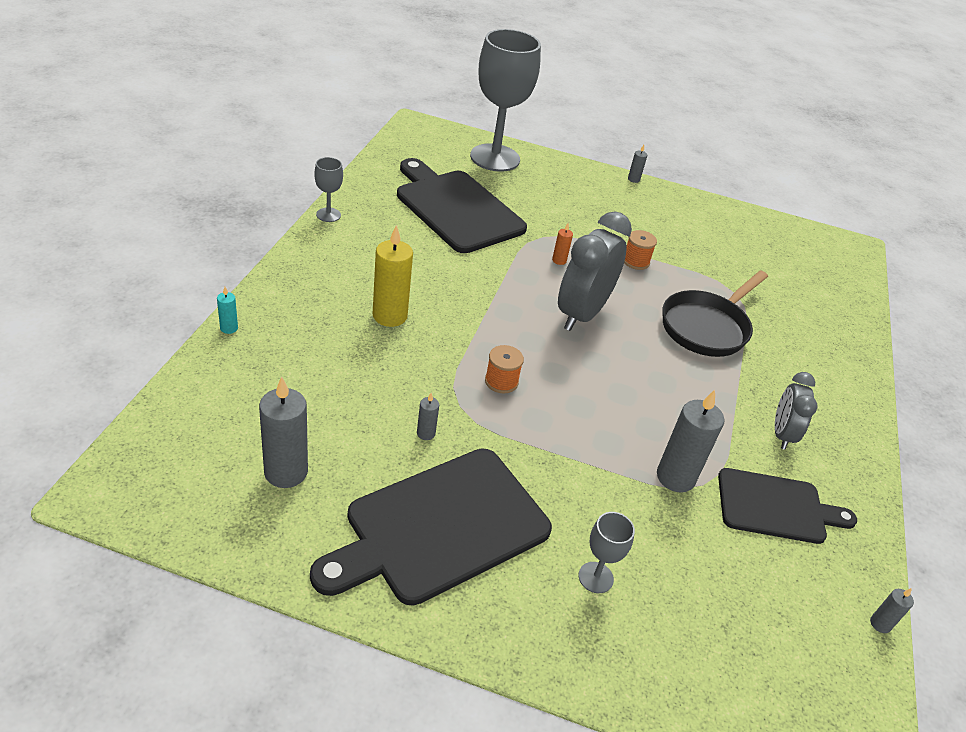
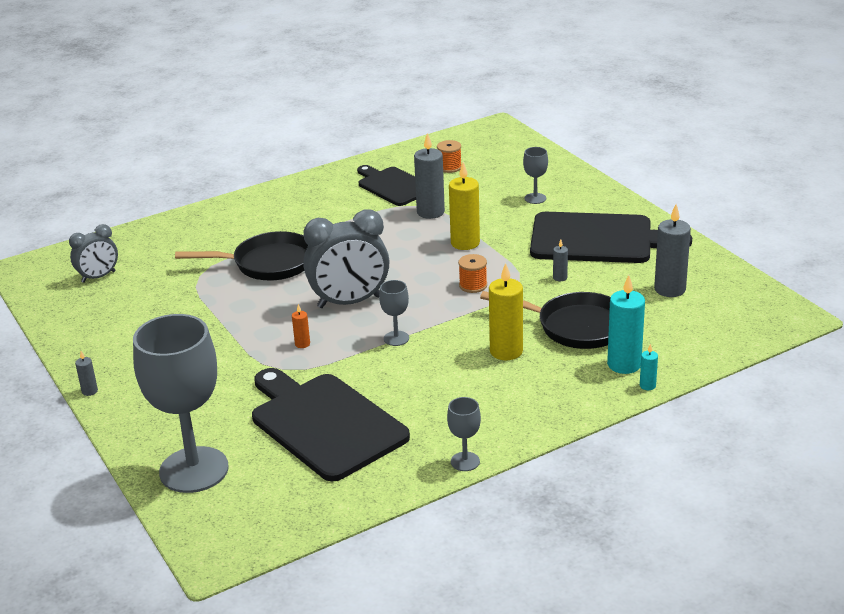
camera: 130 degrees left, 10 degrees down
black cutting board [397,158,527,253] -> black cutting board turned 135 degrees clockwise [252,368,410,481]
orange spool [624,230,657,270] -> orange spool moved to [437,140,462,173]
grey clock [775,372,817,450] -> grey clock moved to [69,224,118,283]
grey candle [870,588,914,633] -> none
none -> grey goblet [379,280,409,346]
none -> yellow candle [449,162,480,250]
none -> black pan [480,291,611,349]
none -> turquoise candle [607,275,645,374]

